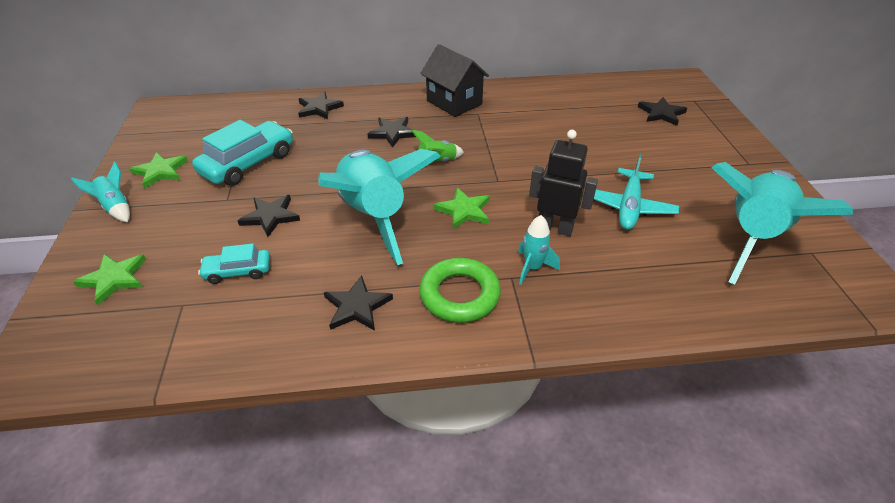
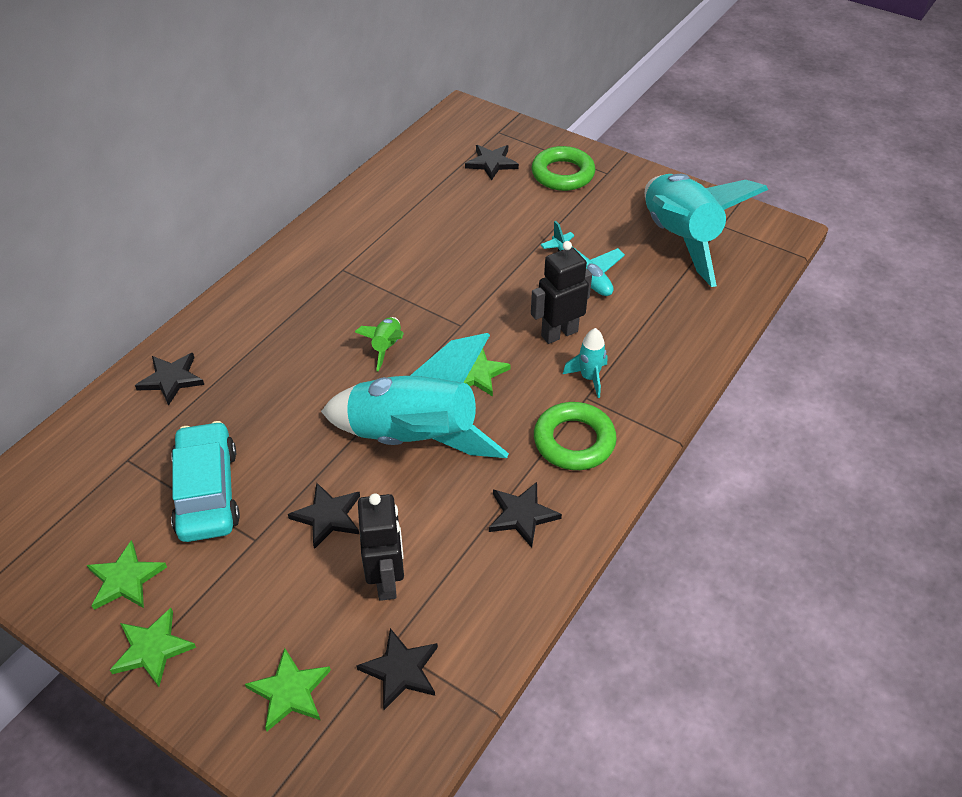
camera: 50 degrees left, 5 degrees up
turquoise rocket [71,161,130,222] -> green star [110,608,196,687]
turquoise car [198,244,270,284] -> black robot [358,493,404,601]
black star [367,117,416,148] -> black star moved to [356,628,438,710]
black house [420,44,489,117] -> none
none -> green ring [531,146,595,191]

